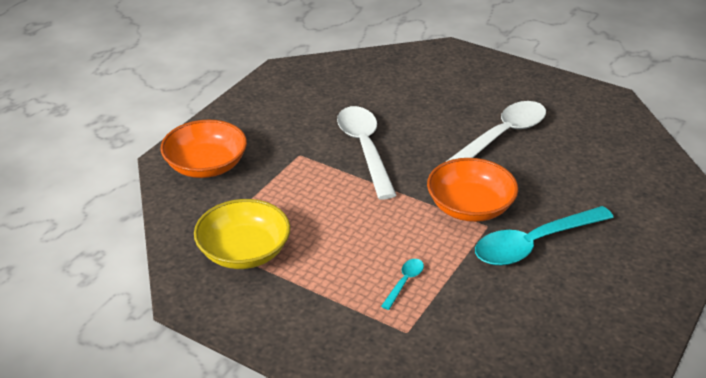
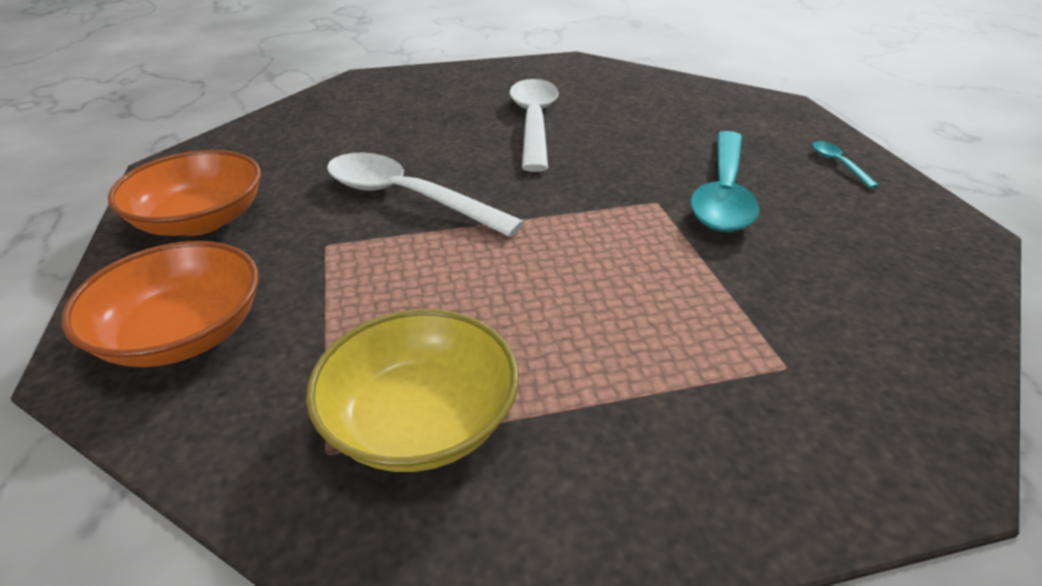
camera: 45 degrees left, 0 degrees up
turquoise spoon [381,259,424,310] -> turquoise spoon moved to [813,141,879,188]
orange bowl [427,158,518,222] -> orange bowl moved to [108,150,261,236]

